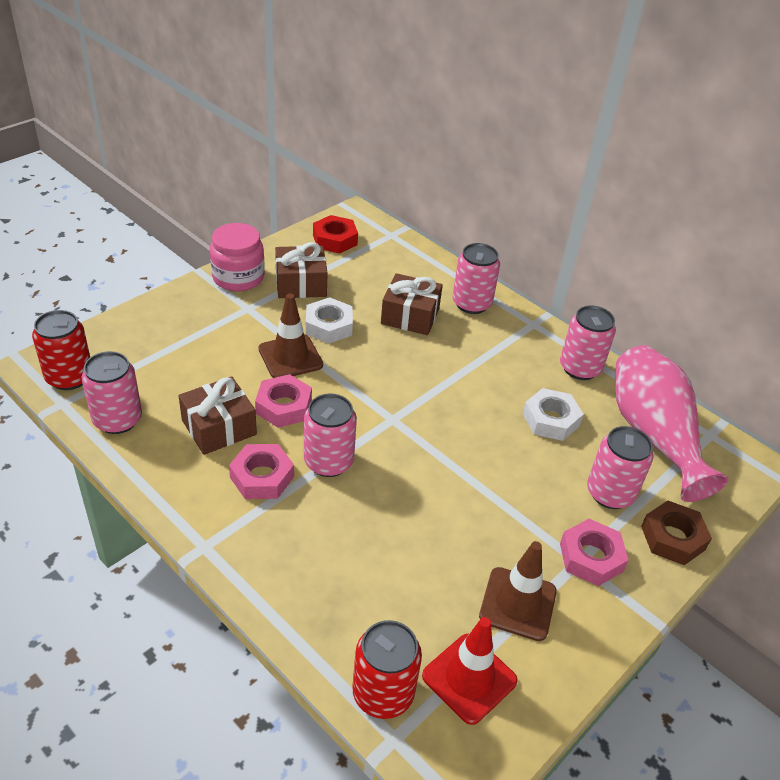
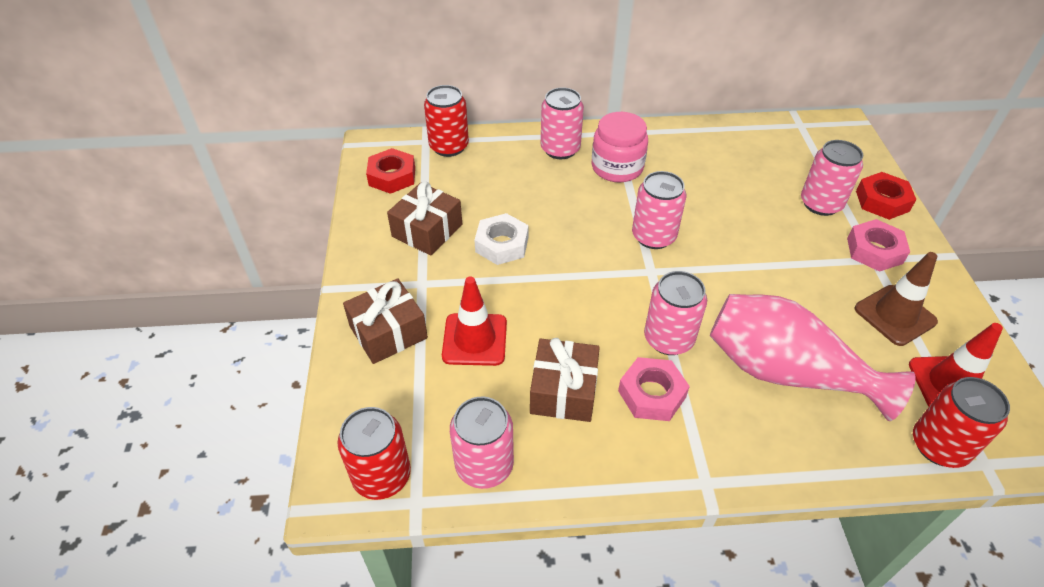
camera: 45 degrees left, 5 degrees up
pink jar [210,223,265,291] -> pink jar moved to [591,112,648,182]
pink nut [255,374,312,428] -> none
brown traffic cone [259,294,323,378] -> none
brown gift [381,273,443,335] -> brown gift moved to [343,278,428,364]
white nut [523,388,584,441] -> none
pink can [560,305,616,380] -> pink can moved to [632,171,686,249]
pink vase [615,345,728,502] -> pink vase moved to [710,294,916,421]
brown nut [641,501,712,565] -> red nut [856,172,916,220]
none -> red can [424,85,469,157]
none -> red traffic cone [442,276,507,366]

